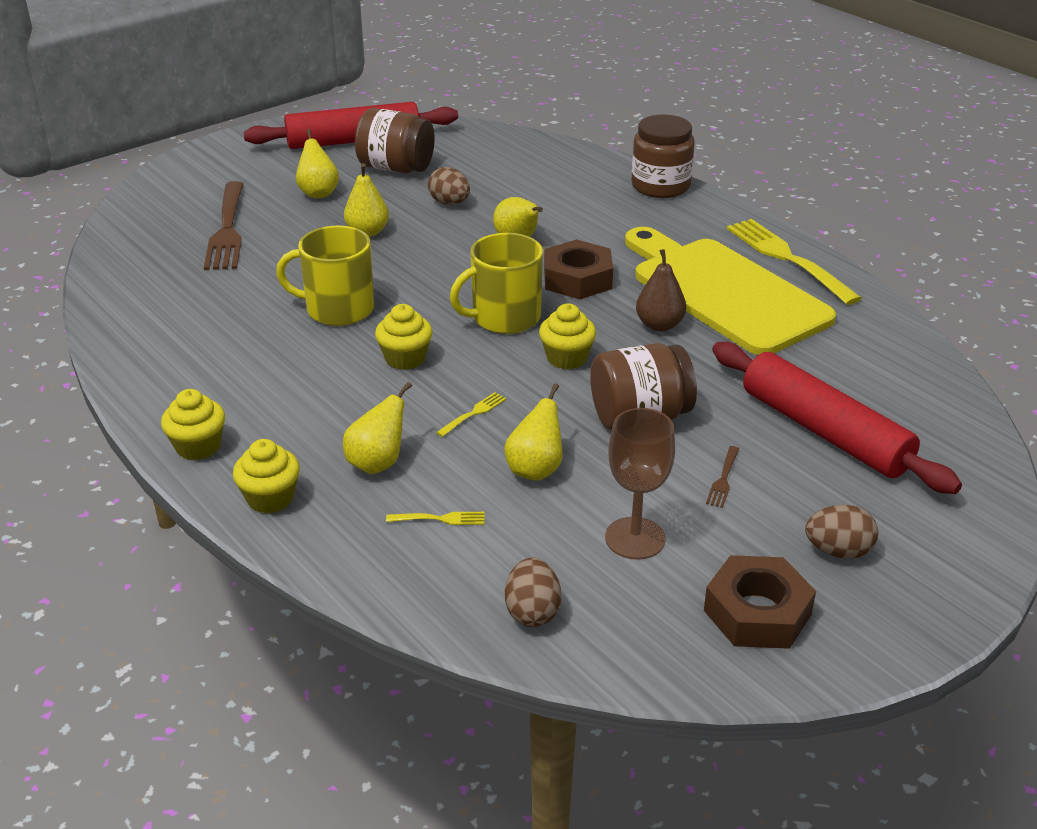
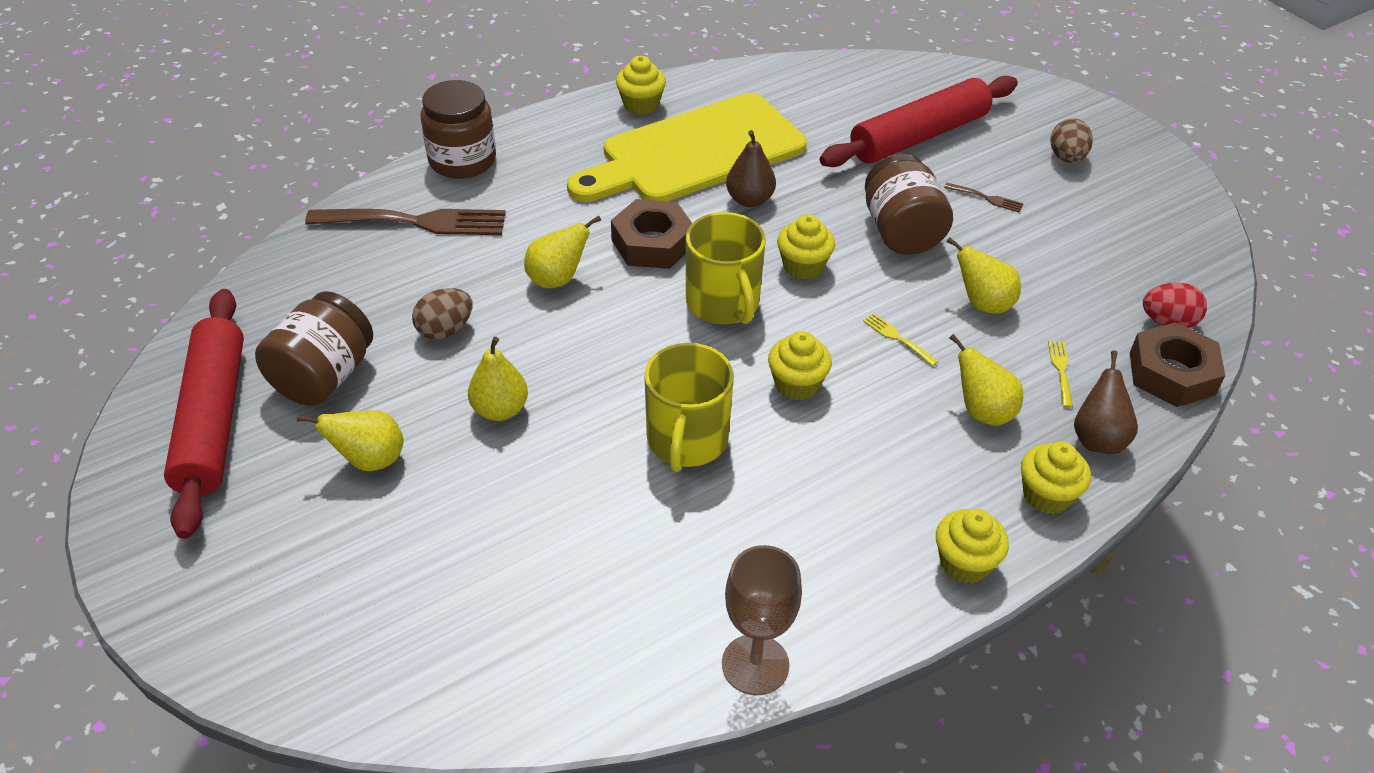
camera: 85 degrees left, 10 degrees up
brown fork [204,181,244,270] -> brown fork moved to [305,209,506,235]
brown egg [505,557,561,627] -> red egg [1143,282,1207,328]
brown goblet [605,408,675,560] -> brown goblet moved to [722,545,802,695]
brown nut [704,555,816,649] -> brown nut moved to [1130,322,1225,407]
yellow fork [727,219,862,305] -> yellow cupcake [616,56,666,115]
none -> brown pear [1074,350,1138,454]

